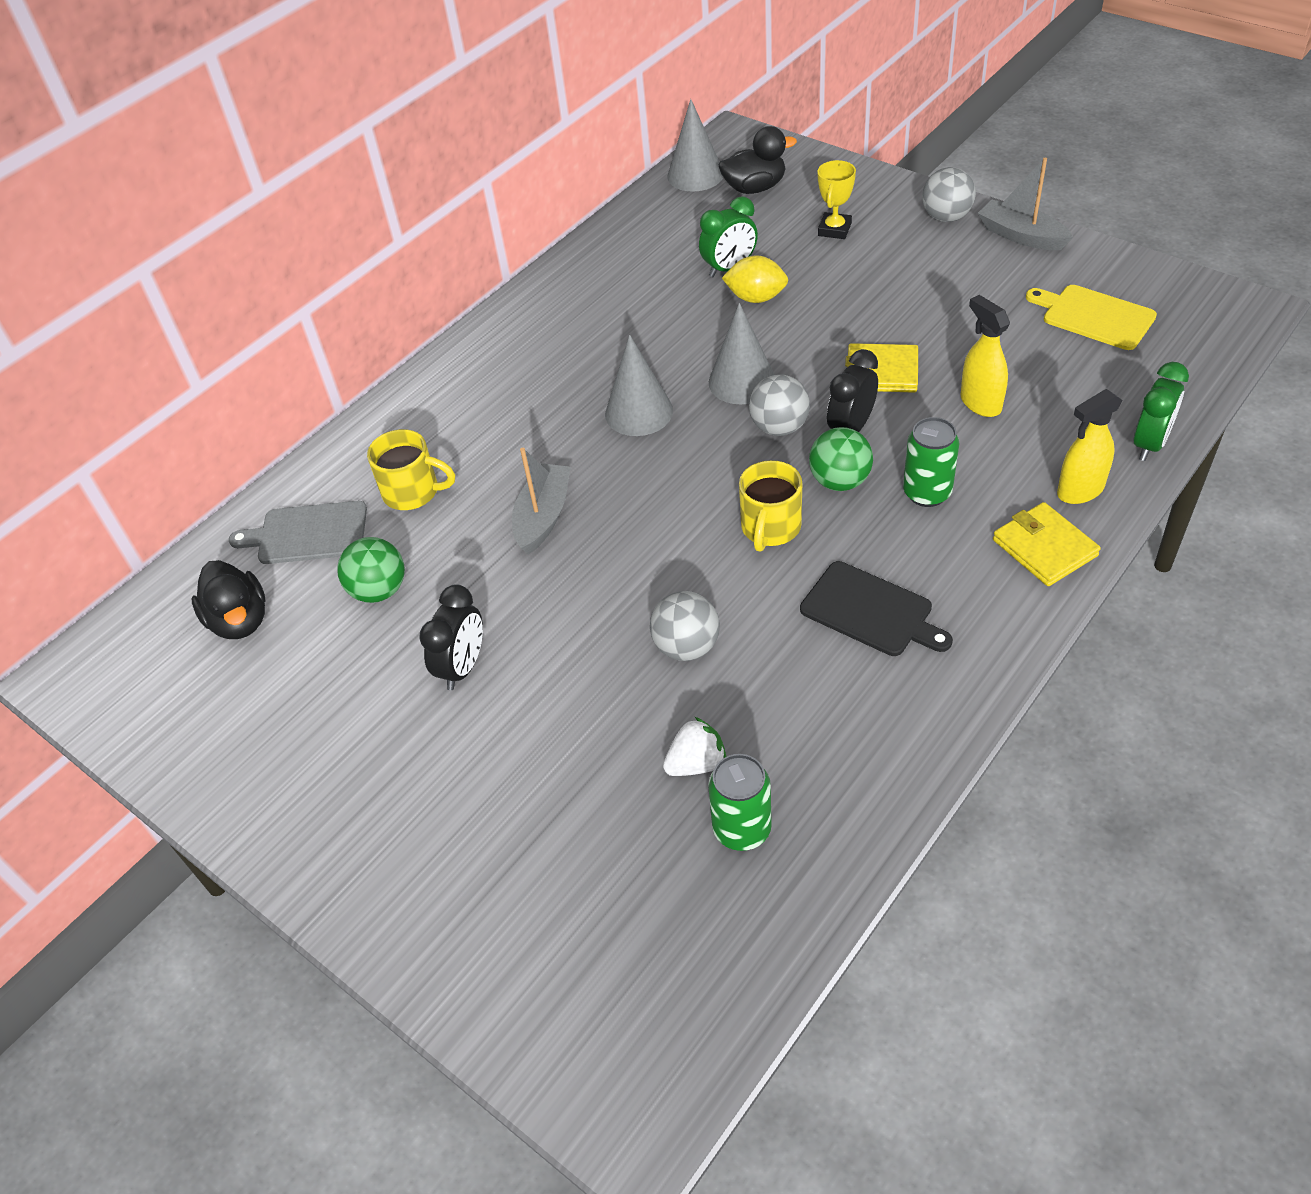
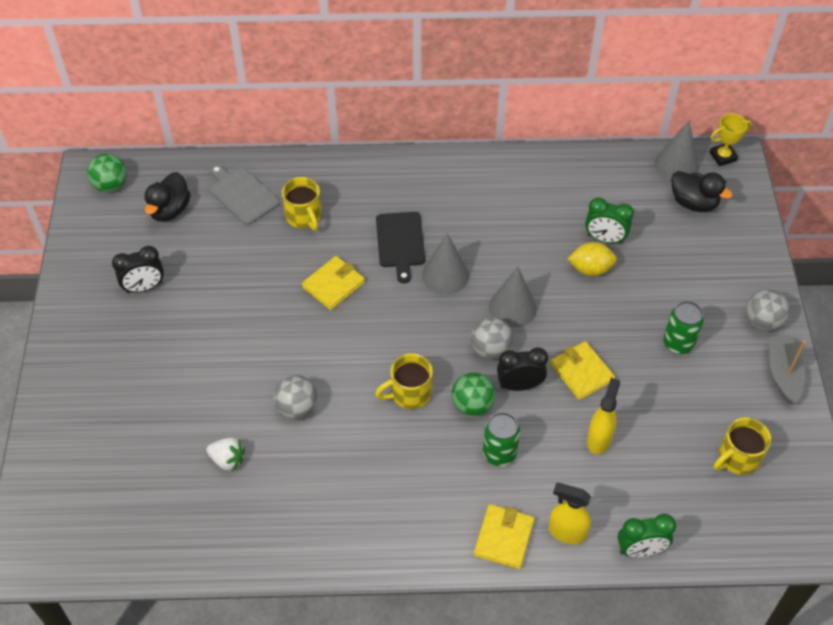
camera: 45 degrees right, 5 degrees up
green ball [337,537,405,603] -> green ball moved to [87,154,127,192]
black clock [419,584,483,690] -> black clock moved to [112,246,164,293]
grey boat [512,448,571,554] -> yellow wallet [302,256,365,310]
green can [708,754,772,851] -> green can moved to [663,301,704,354]
yellow lemon [722,255,788,303] -> yellow lemon turned 60 degrees counterclockwise [568,242,617,276]
black cutting board [800,561,953,656] -> black cutting board moved to [376,212,425,283]
yellow trophy [817,160,856,239] -> yellow trophy moved to [710,113,752,166]
yellow cutting board [1026,285,1157,350] -> yellow mug [714,417,771,475]

